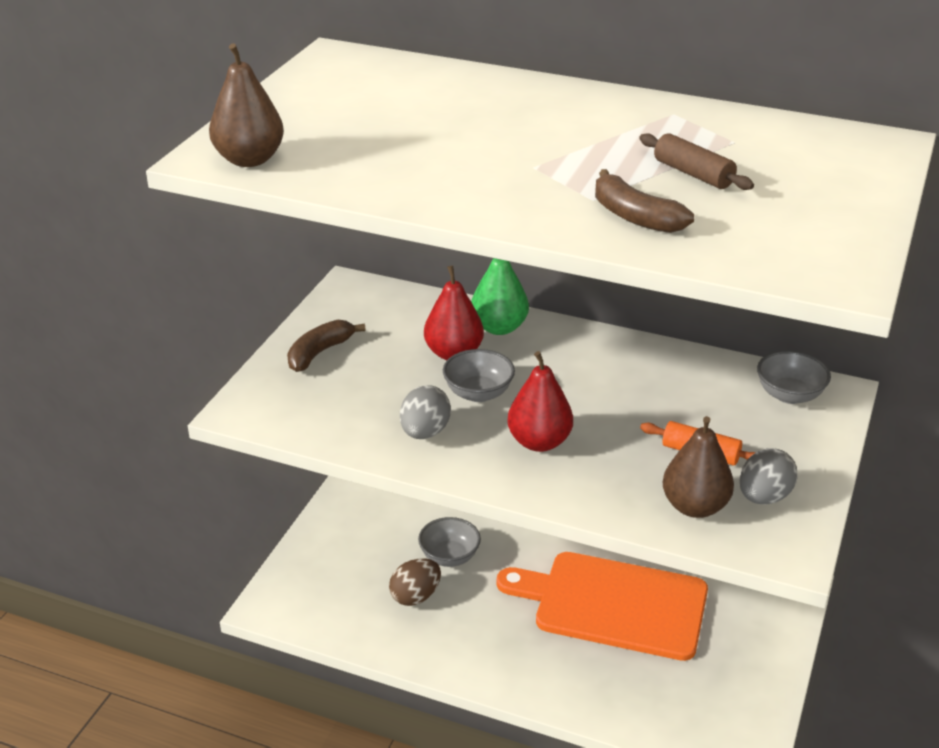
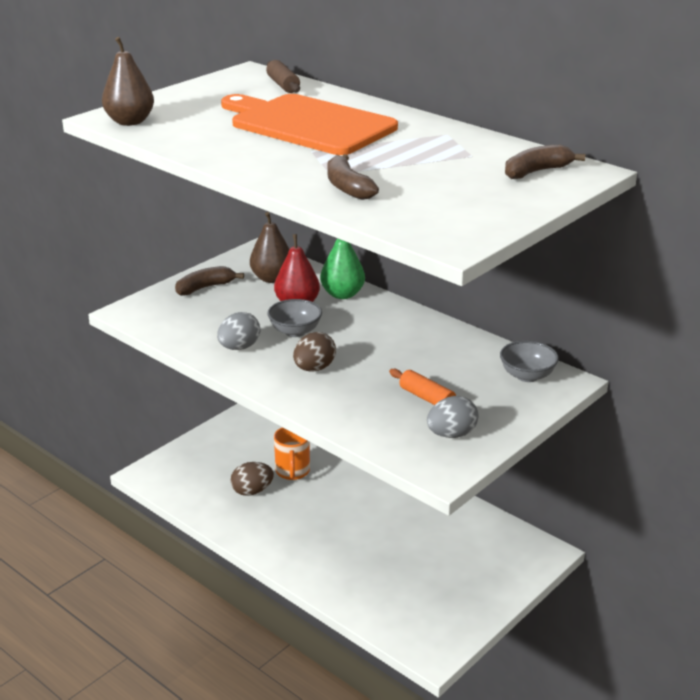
camera: 20 degrees right, 5 degrees down
grey bowl [418,517,481,567] -> orange mug [274,427,310,480]
orange cutting board [496,552,708,661] -> orange cutting board moved to [221,94,398,155]
red pear [507,351,573,452] -> brown egg [293,332,336,371]
brown rolling pin [639,133,754,190] -> brown rolling pin moved to [266,60,300,93]
brown pear [663,416,734,518] -> brown pear moved to [250,212,289,283]
none -> brown banana [505,145,585,179]

